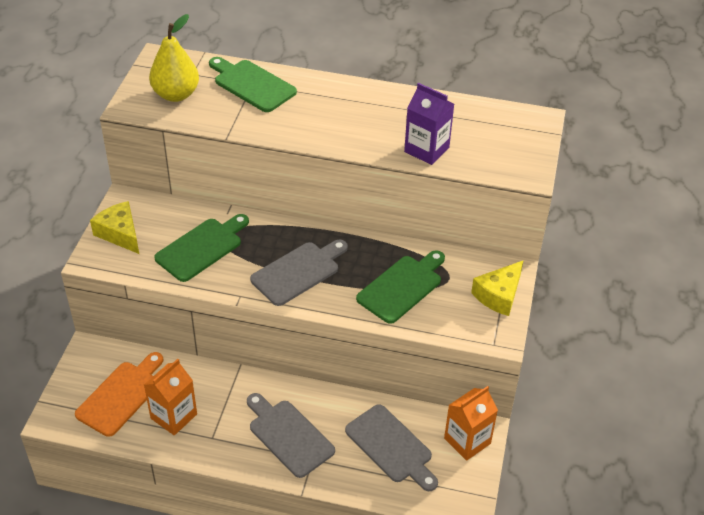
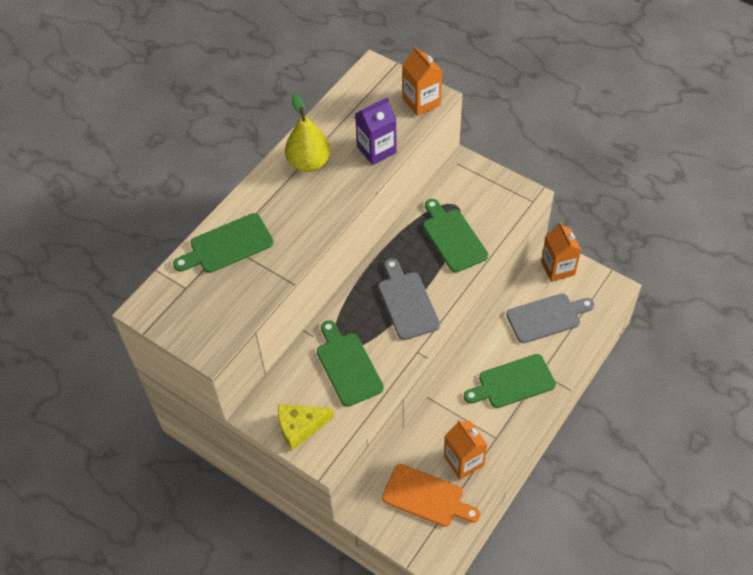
camera: 65 degrees left, 10 degrees up
orange cutting board [75,352,163,437] -> orange cutting board turned 150 degrees clockwise [382,464,480,527]
yellow pear [149,14,199,102] -> yellow pear moved to [285,94,330,172]
grey cutting board [247,393,335,478] -> green cutting board [464,354,556,408]
yellow cheese [471,261,523,316] -> none
none -> orange carton [402,46,442,116]

